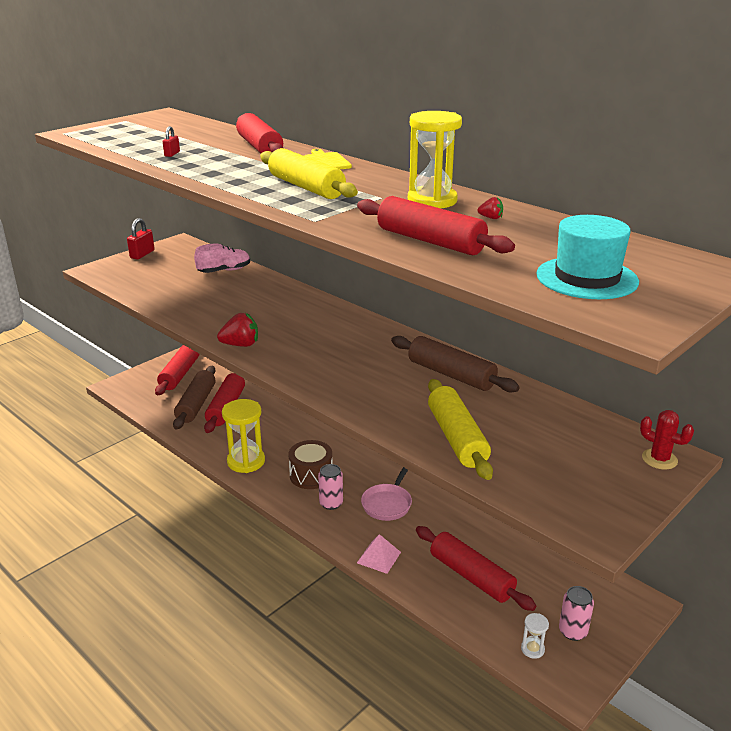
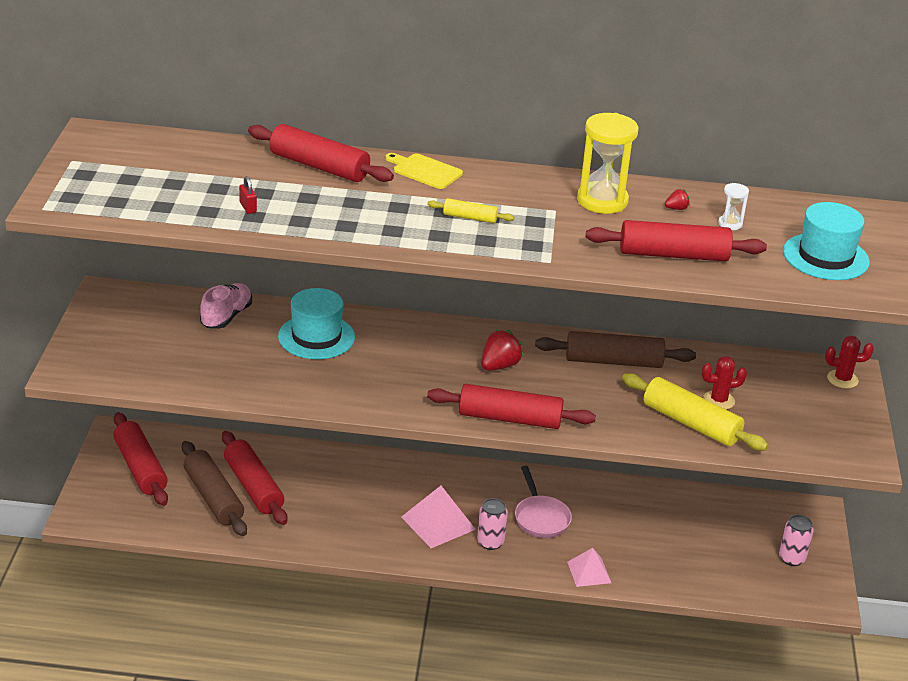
camera: 40 degrees left, 5 degrees up
red padlock [127,218,155,259] -> none
red strawberry [217,313,258,347] -> red strawberry moved to [481,329,524,371]
yellow hourglass [222,399,265,473] -> none
yellow rolling pin [260,148,358,199] -> yellow rolling pin [427,198,514,223], size x0.50
brown drum [288,440,333,489] -> pink pyramid [401,486,476,548]
red rolling pin [416,526,536,611] -> red rolling pin moved to [427,384,596,429]
white hourglass [521,613,549,659] -> white hourglass moved to [718,183,749,230]
none -> turquoise hat [278,288,355,359]
none -> red cactus [702,356,747,410]

